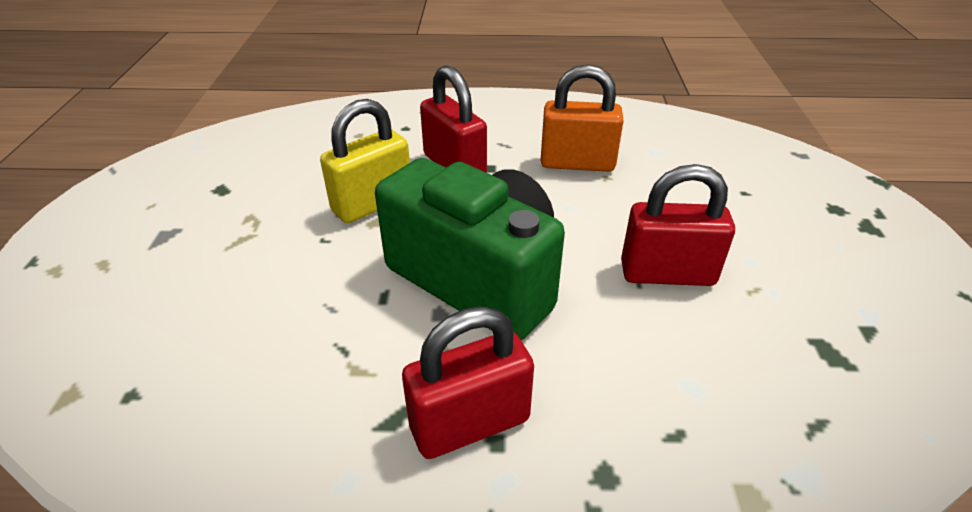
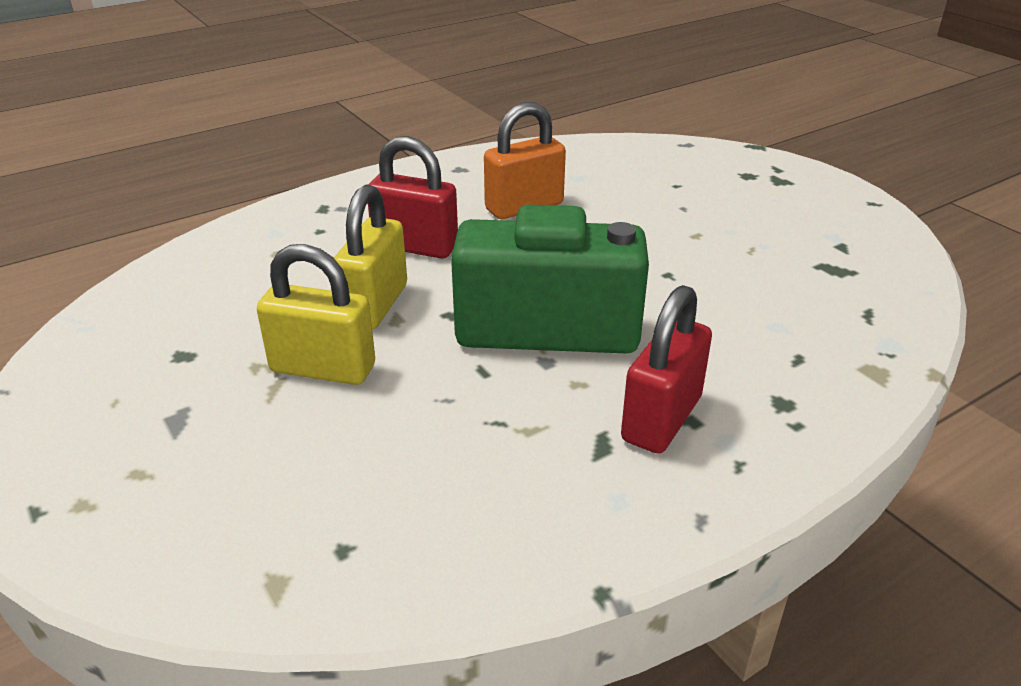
camera: 35 degrees left, 5 degrees down
red padlock [621,164,735,286] -> none
none -> yellow padlock [257,244,375,385]

